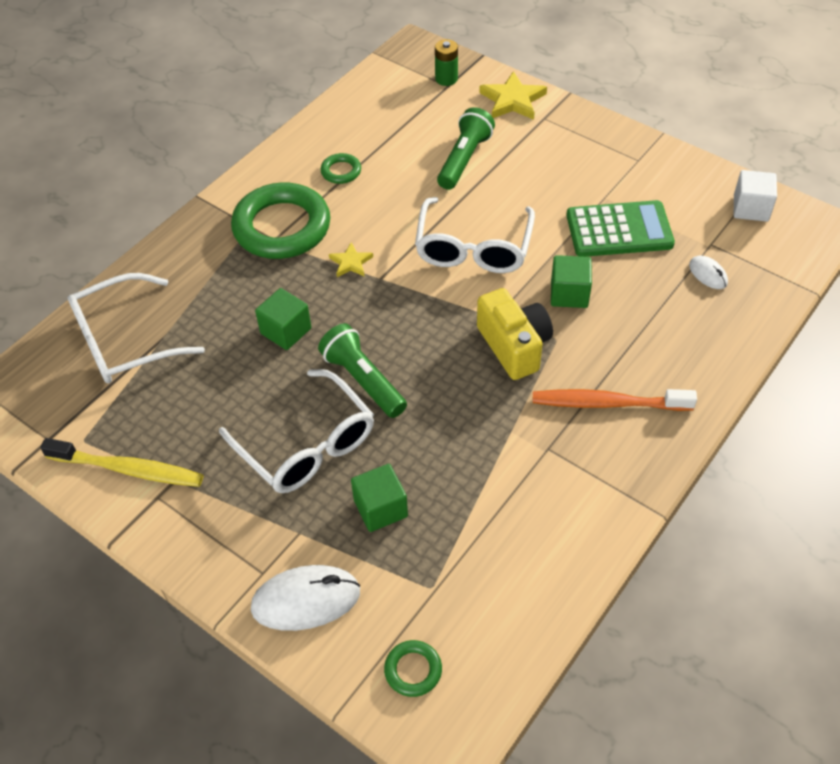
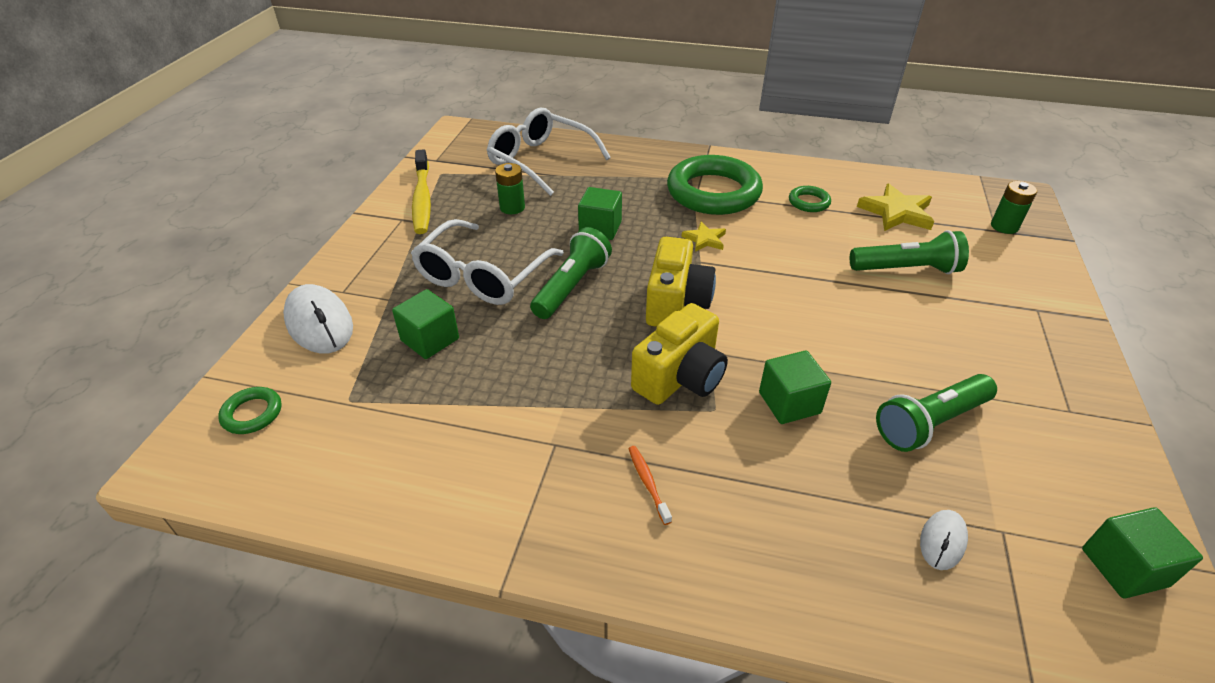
camera: 65 degrees right, 10 degrees down
white glasses [415,197,535,273] -> none
yellow star [479,71,547,120] -> yellow star moved to [857,184,934,231]
orange toothbrush [533,389,697,411] -> orange toothbrush [628,446,672,525], size x0.46
green calculator [566,200,675,257] -> green flashlight [876,374,997,452]
white cube [734,170,777,222] -> green cube [1082,507,1203,599]
none -> green battery [495,163,525,214]
none -> yellow camera [646,237,716,327]

